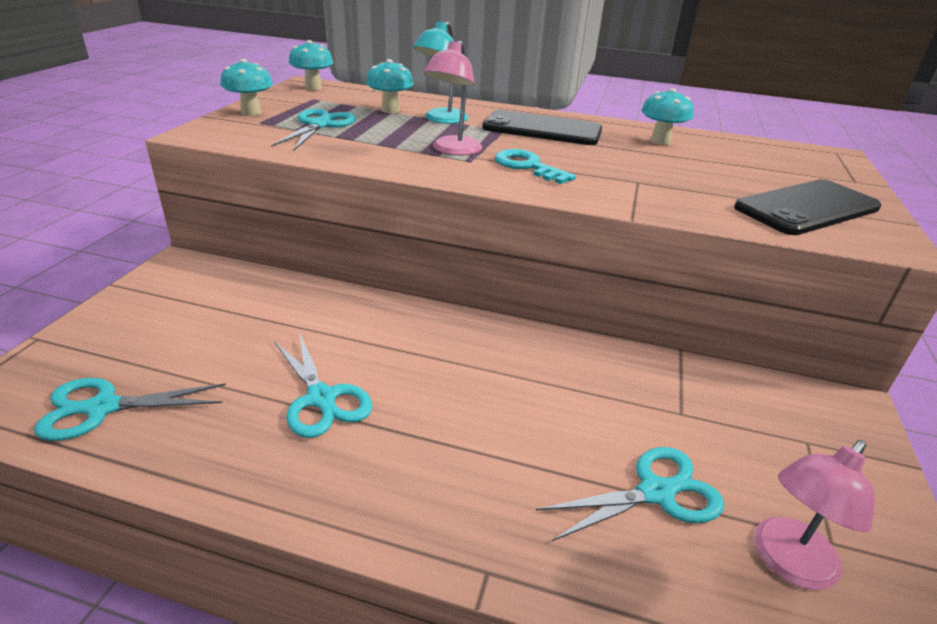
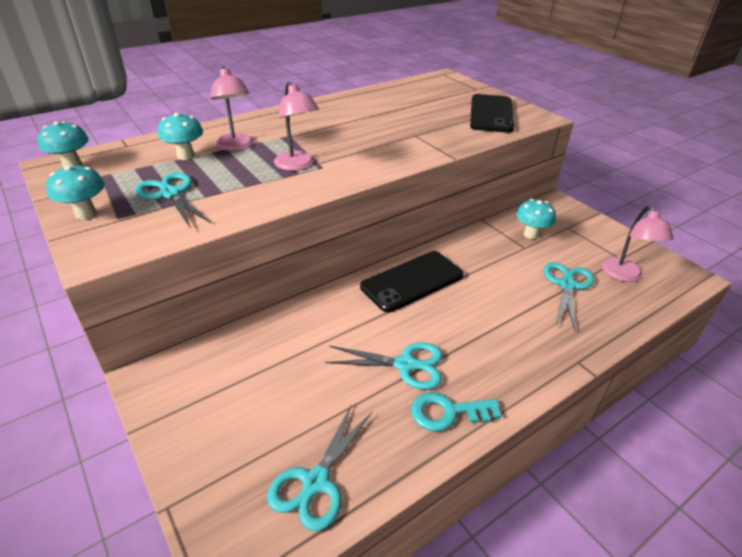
camera: 50 degrees left, 5 degrees up
turquoise lamp [413,21,468,124] -> pink lamp [210,66,254,151]
black phone [482,110,602,145] -> black phone moved to [360,251,464,312]
turquoise key [495,149,576,184] -> turquoise key moved to [411,392,501,431]
turquoise mushroom [641,88,694,145] -> turquoise mushroom moved to [516,199,556,239]

